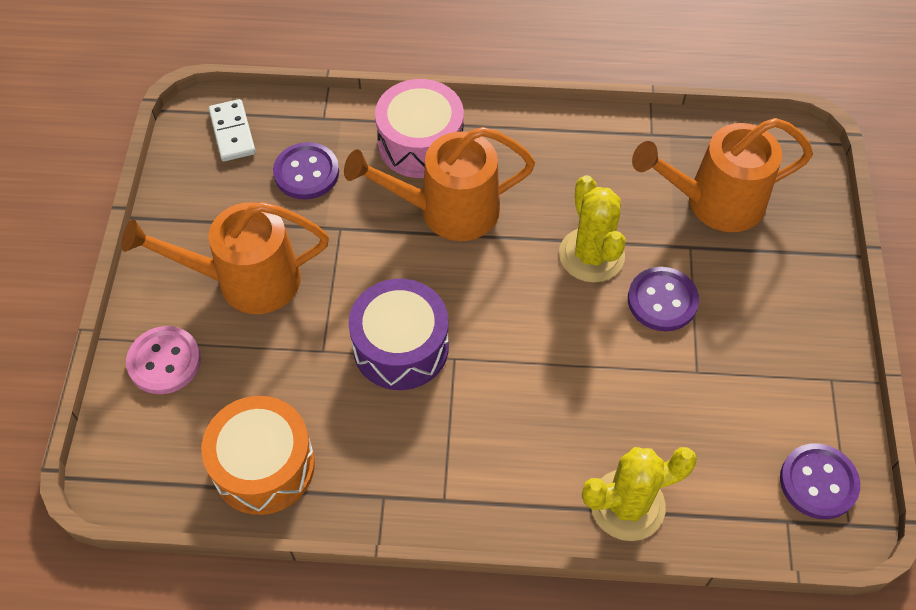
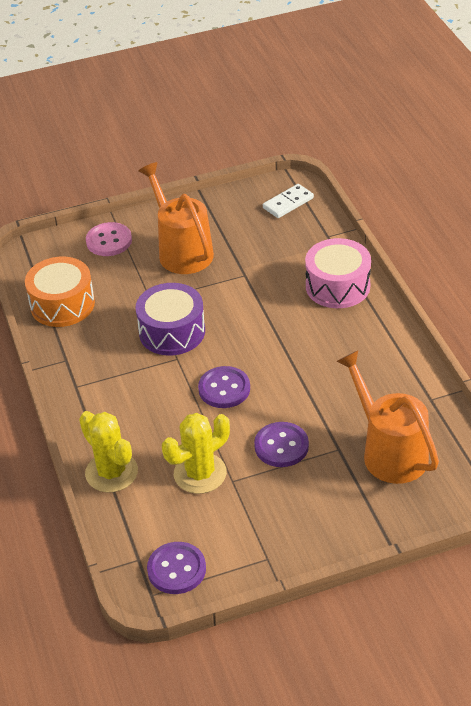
camera: 70 degrees right, 15 degrees down
purple button [273,142,339,200] -> purple button moved to [198,366,250,408]
orange watering can [344,127,535,241] -> none
yellow cactus [559,175,625,282] -> yellow cactus moved to [162,413,230,494]

